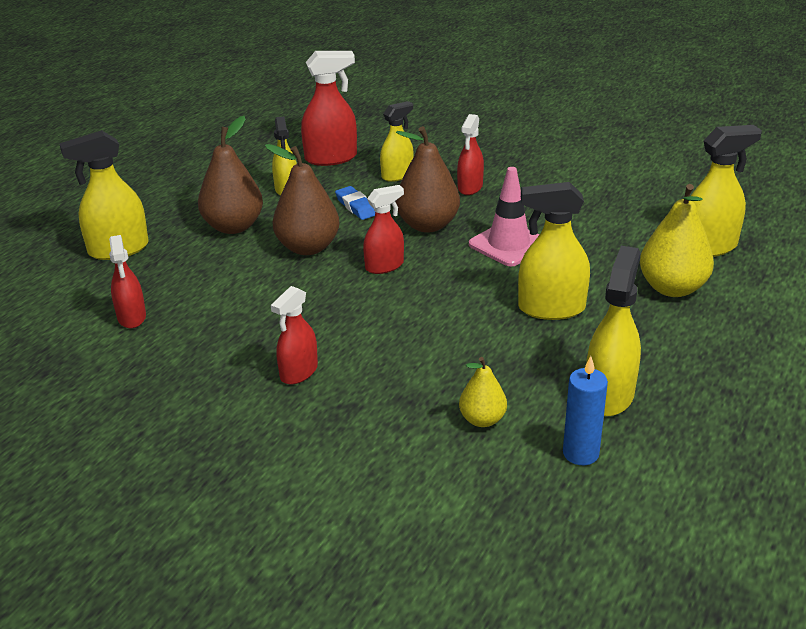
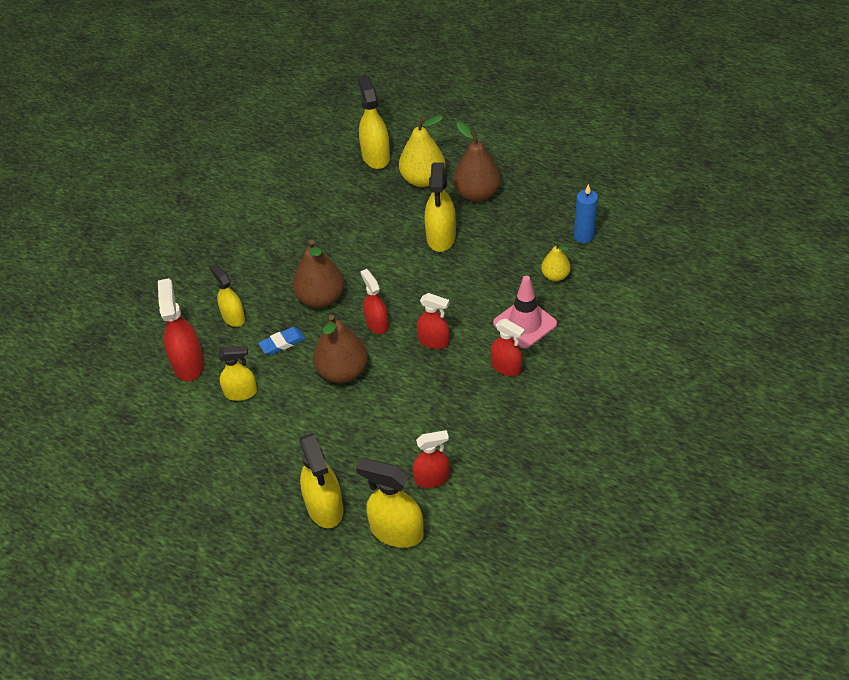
camera: 85 degrees left, 15 degrees up
brown pear [198,116,263,234] -> brown pear moved to [453,122,501,202]
red spray bottle [457,114,484,195] -> red spray bottle moved to [417,293,450,349]
pink traffic cone [469,167,539,266] -> pink traffic cone moved to [493,276,557,349]
yellow spray bottle [586,246,641,416] -> yellow spray bottle moved to [356,458,424,548]

